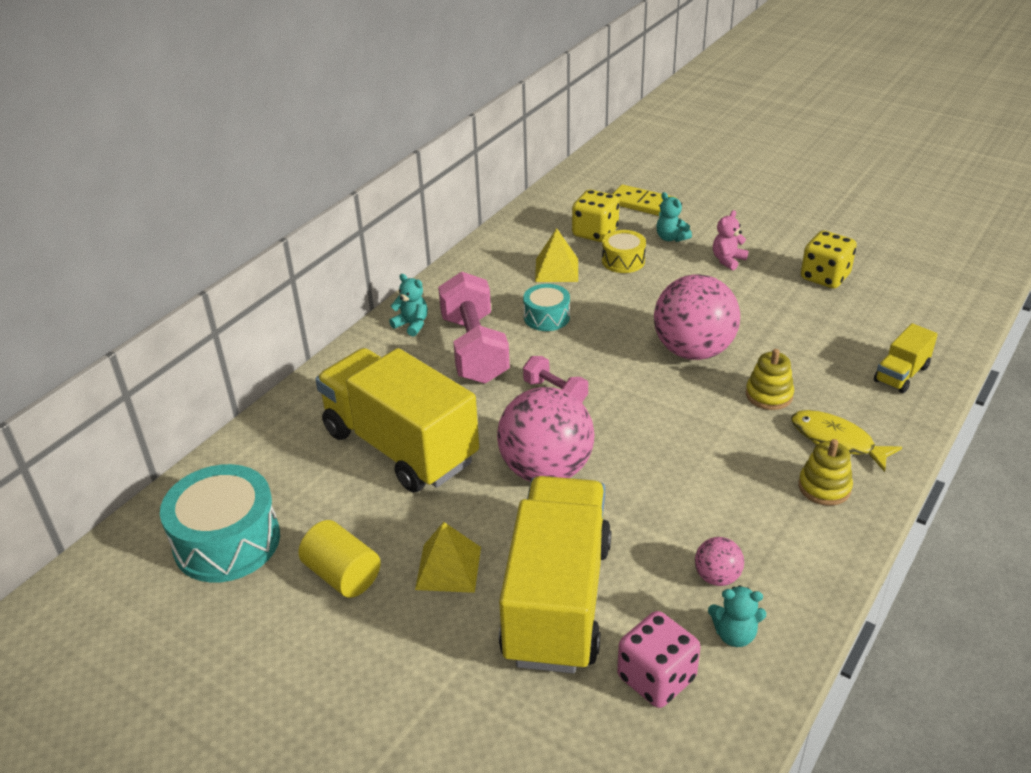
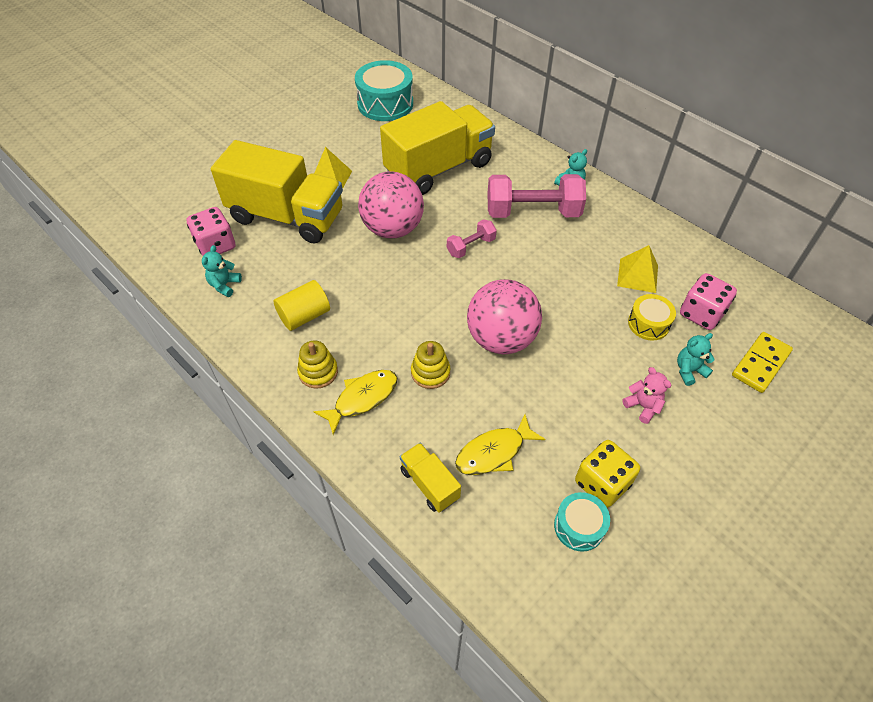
camera: 100 degrees right, 15 degrees up
yellow cylinder [299,520,381,598] -> yellow cylinder moved to [273,280,330,331]
turquoise drum [523,284,570,331] -> turquoise drum moved to [554,492,610,552]
yellow dice [572,190,619,242] -> pink dice [680,273,737,330]
pink ball [695,537,744,586] -> none
none -> yellow fish [455,414,545,475]

